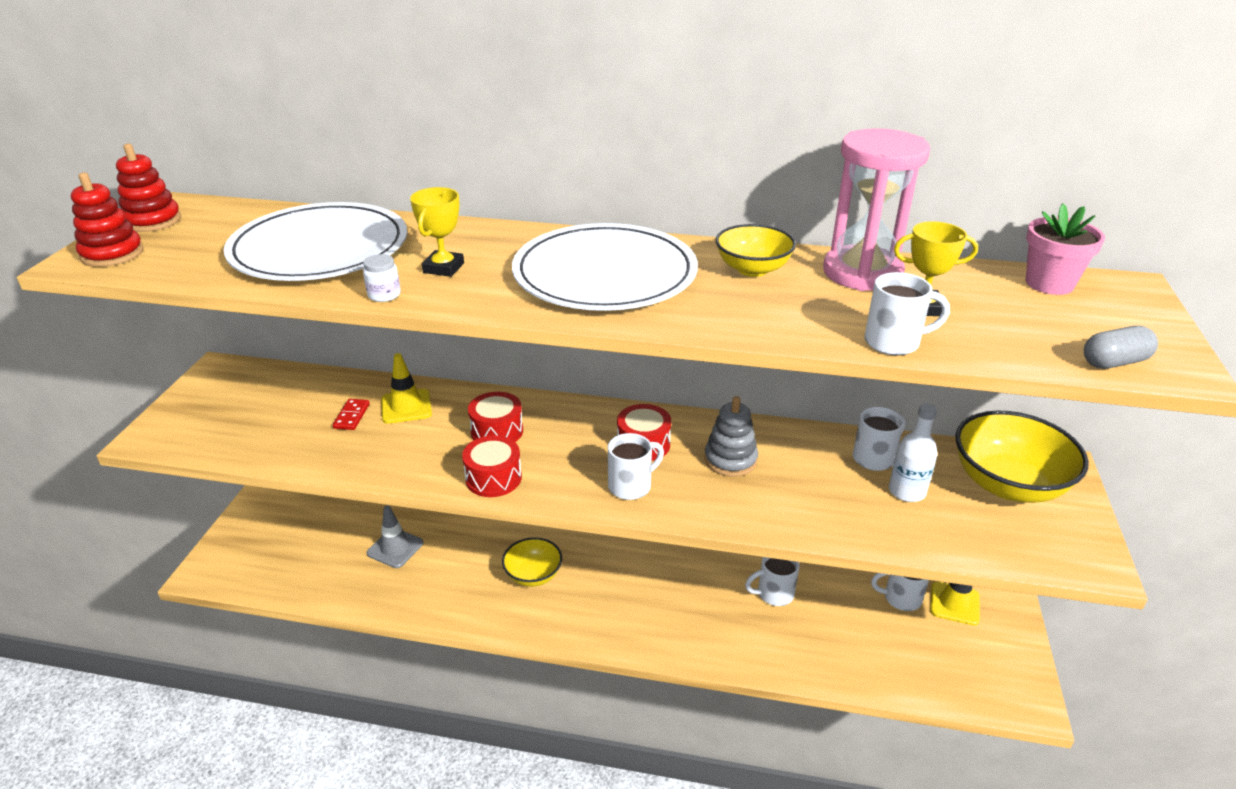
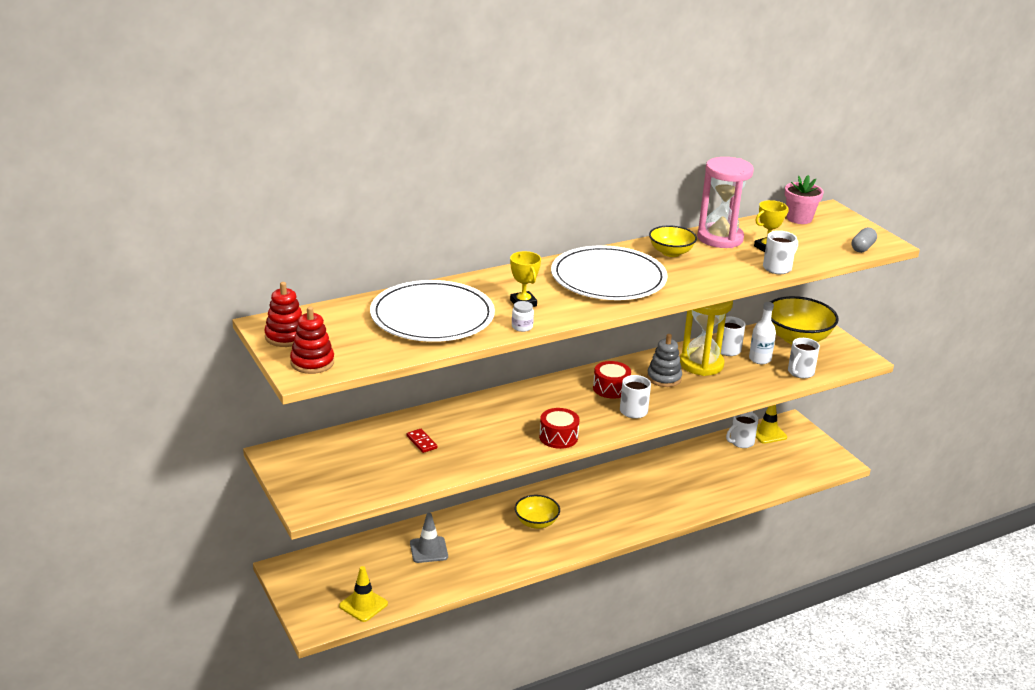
camera: 40 degrees left, 5 degrees down
yellow traffic cone [381,353,432,424] -> yellow traffic cone moved to [339,566,388,622]
red drum [468,392,523,442] -> none
white mug [745,557,800,606] -> white mug moved to [788,338,820,378]
none -> yellow hourglass [680,300,733,376]

